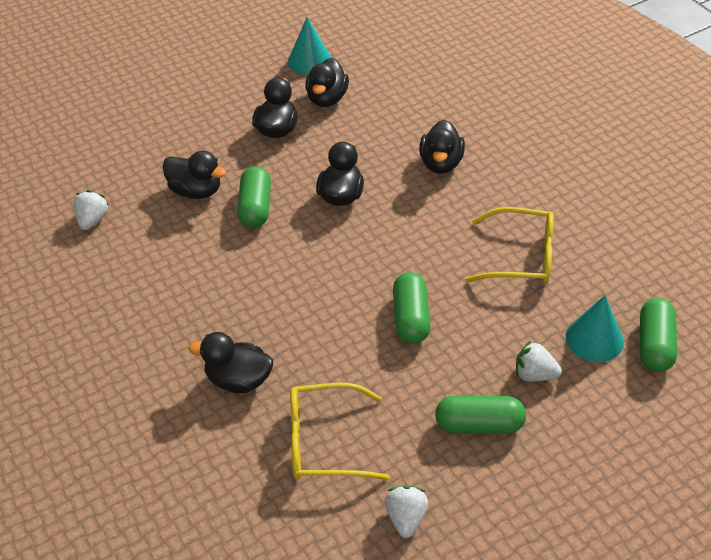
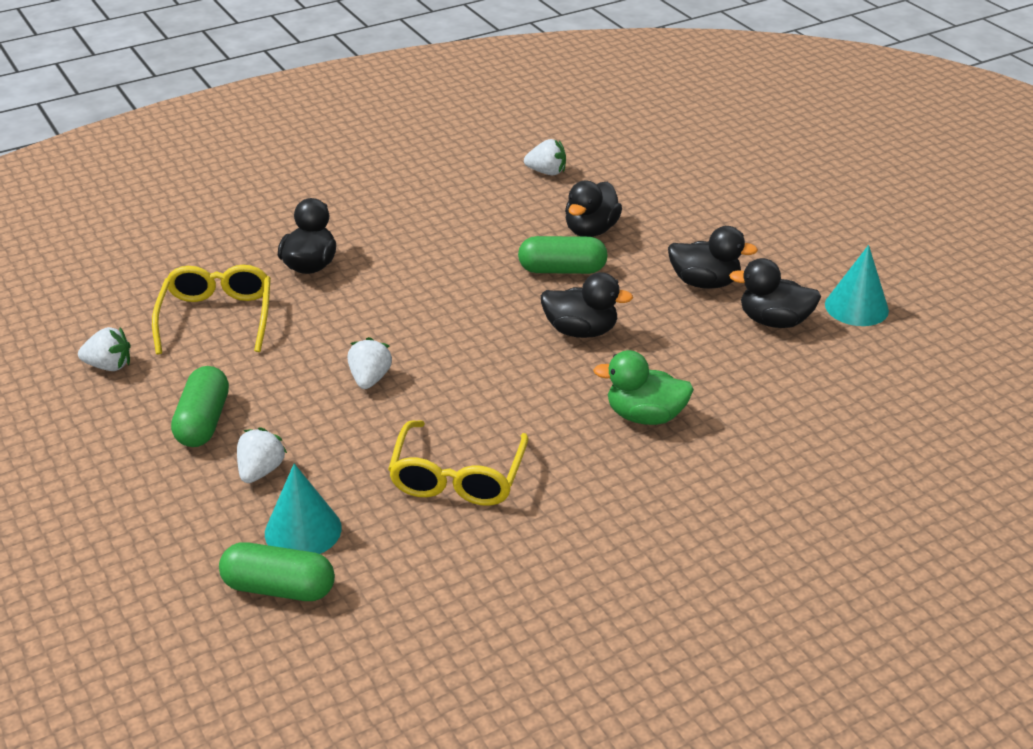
camera: 90 degrees right, 10 degrees down
green capsule [393,272,431,344] -> white strawberry [348,337,392,389]
black duck [419,120,465,174] -> green duck [593,350,694,425]

